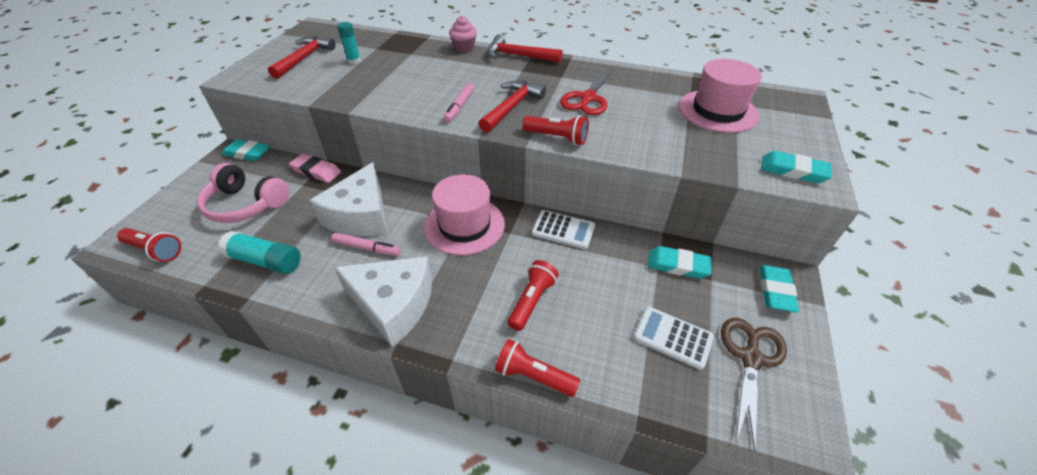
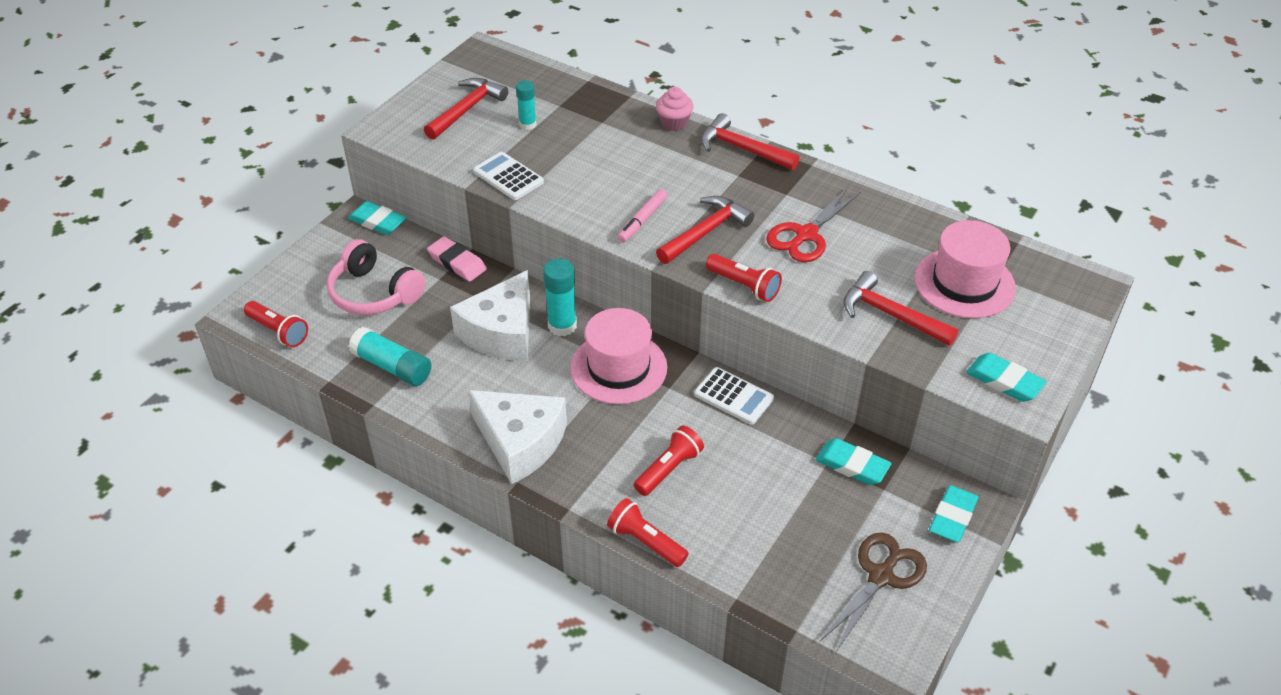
camera: 15 degrees right, 0 degrees up
pink marker [331,232,401,256] -> none
white calculator [633,307,714,370] -> white calculator moved to [473,152,544,200]
none -> turquoise glue stick [543,259,577,336]
none -> red hammer [843,271,958,346]

